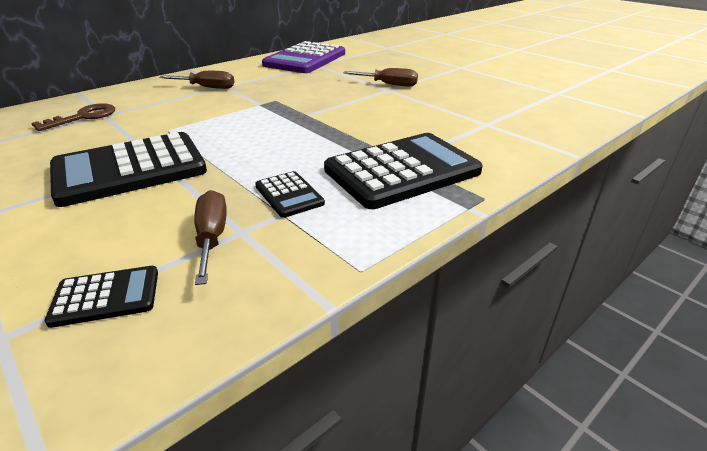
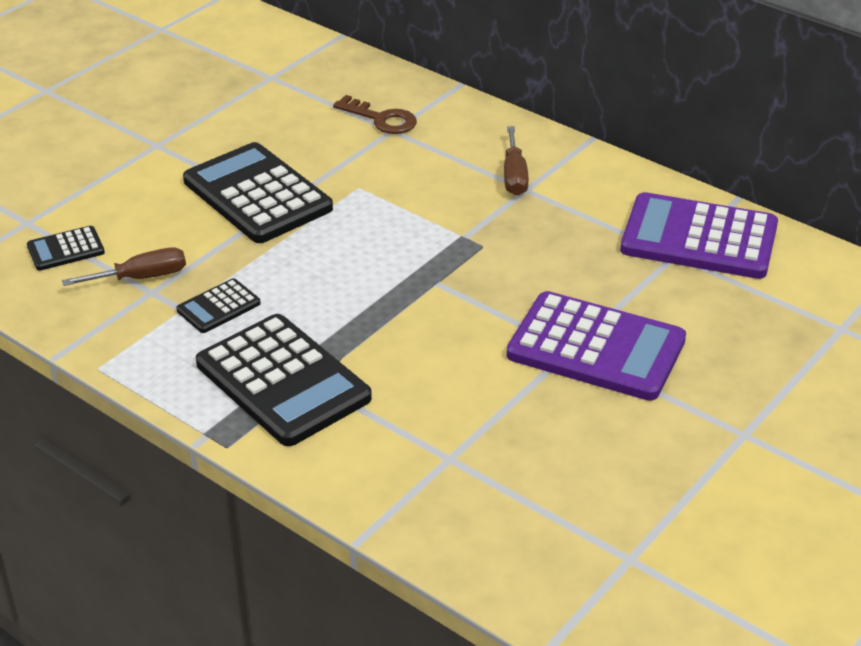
camera: 80 degrees right, 5 degrees up
black calculator [45,266,158,328] -> black calculator turned 90 degrees clockwise [27,226,105,271]
brown screwdriver [344,68,418,87] -> purple calculator [506,291,686,401]

